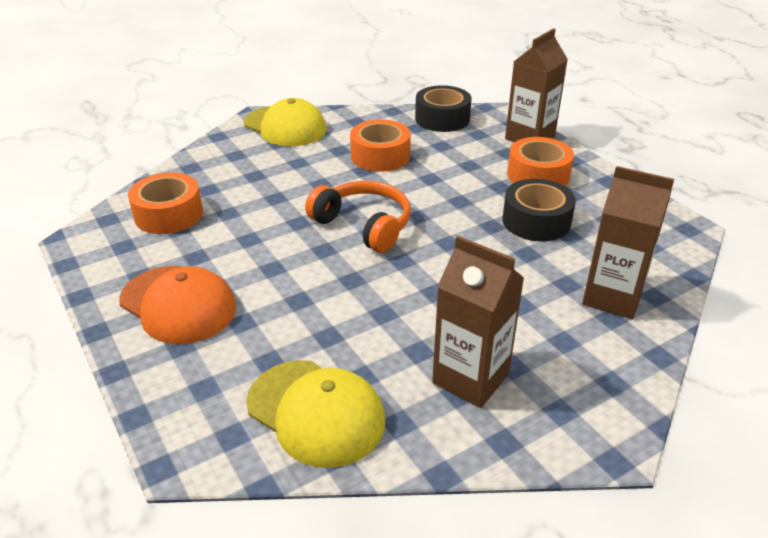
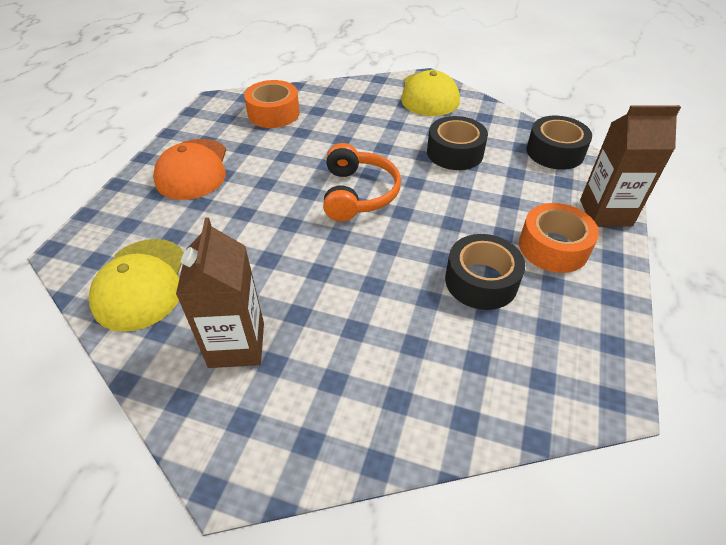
camera: 50 degrees right, 10 degrees up
orange tape [350,119,411,172] -> black tape [427,116,488,170]
brown carton [582,166,674,319] -> none

